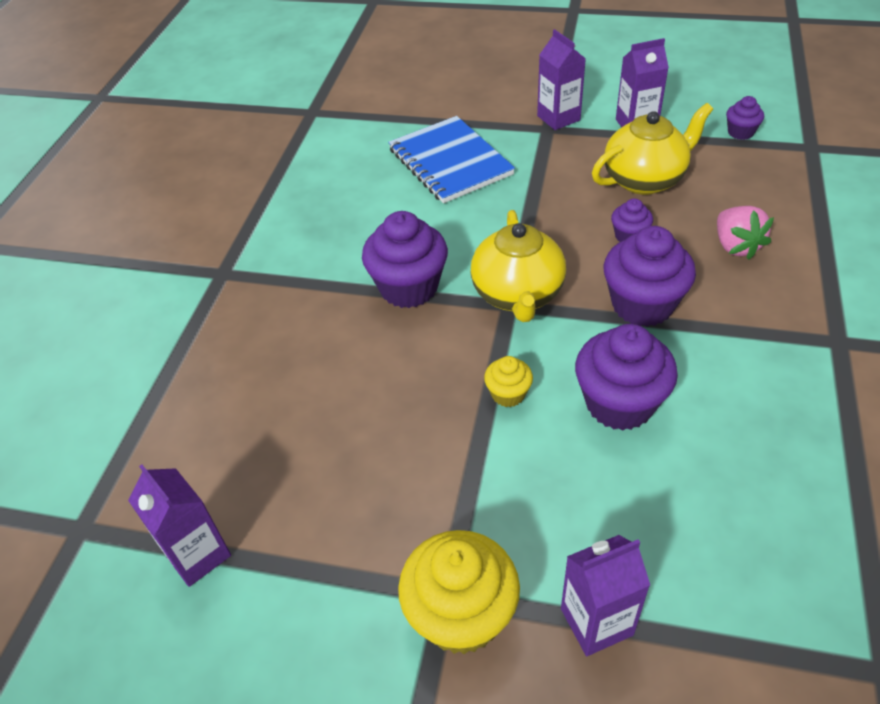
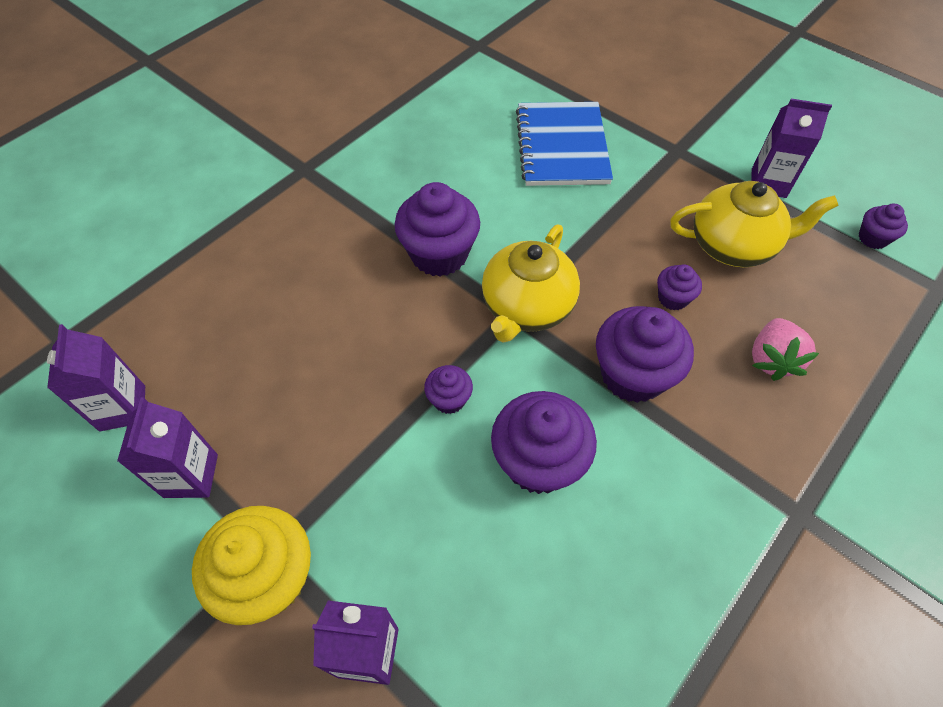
camera: 25 degrees right, 10 degrees up
yellow cupcake [484,356,533,407] -> purple cupcake [424,365,473,414]
purple carton [537,29,586,130] -> purple carton moved to [117,397,218,498]

